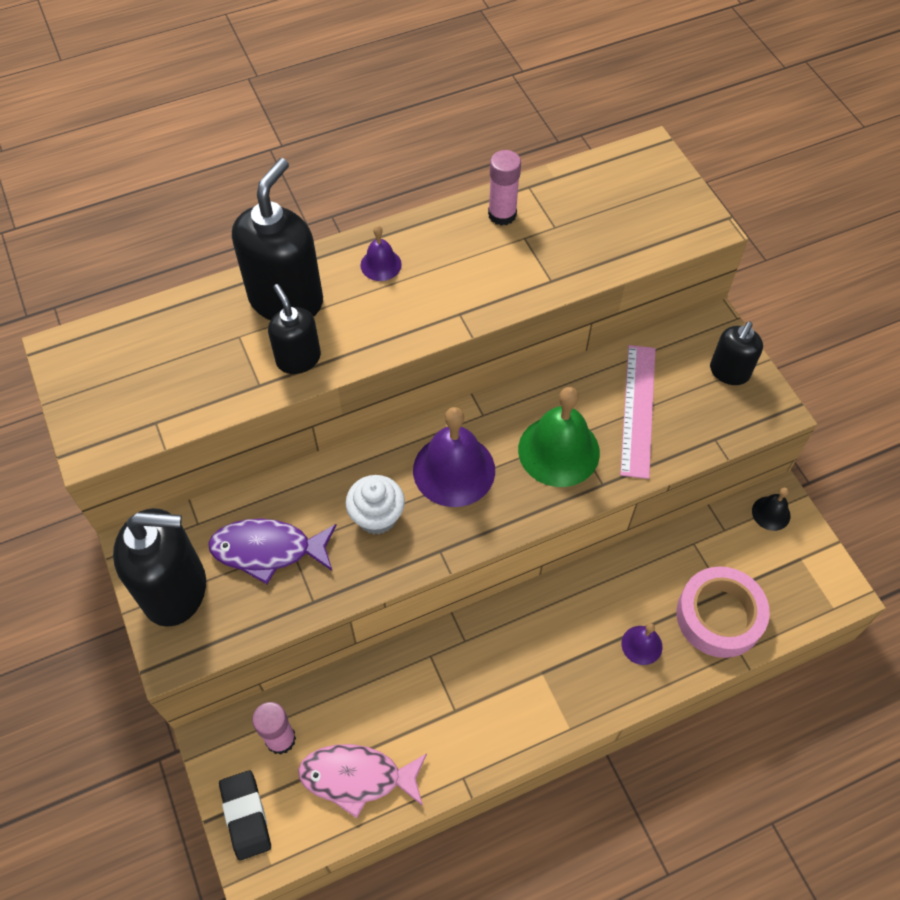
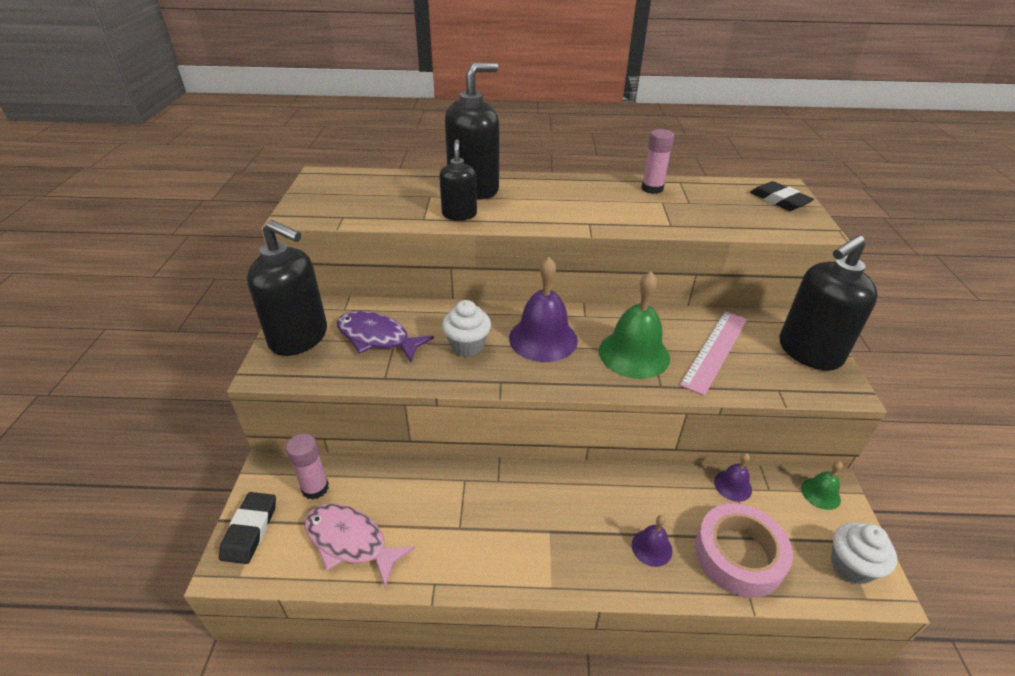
camera: 25 degrees right, 20 degrees down
purple bell [360,225,402,281] -> purple bell moved to [714,453,752,502]
black soap dispenser [710,322,763,385] -> black soap dispenser [779,235,878,371], size x1.75
black bell [752,487,791,531] -> green bell [801,461,843,510]
none -> black eraser [750,181,814,211]
none -> white cupcake [831,522,897,585]

